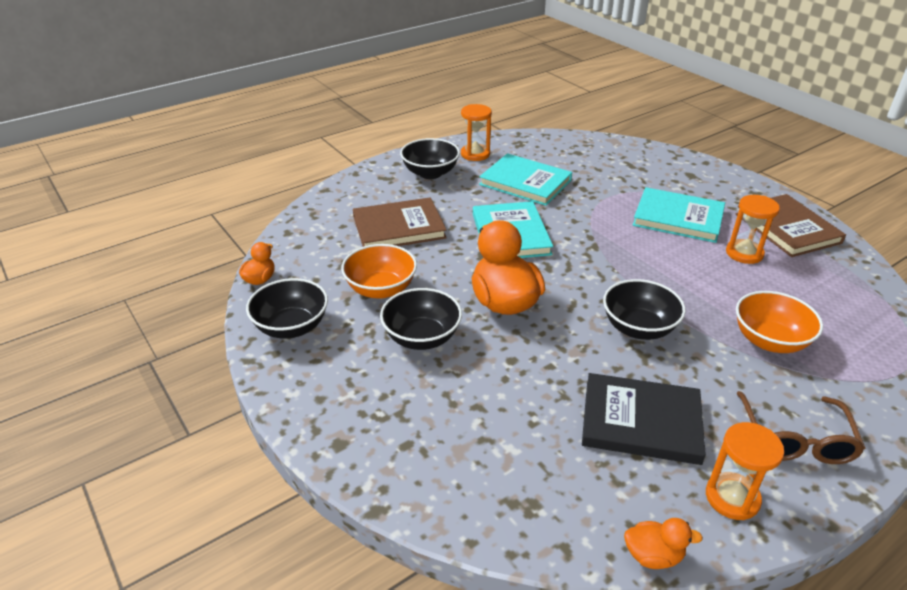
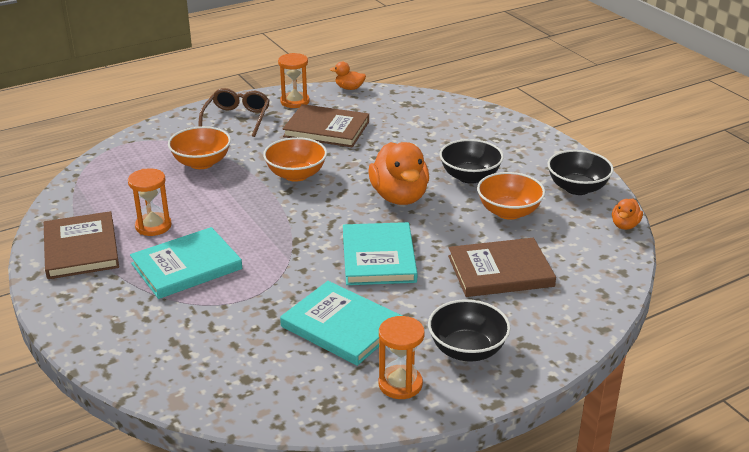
camera: 175 degrees left, 5 degrees down
black book [582,373,706,465] -> brown book [283,104,369,147]
black bowl [603,279,686,340] -> orange bowl [263,137,327,182]
turquoise book [633,187,725,243] -> turquoise book turned 60 degrees counterclockwise [130,227,242,299]

